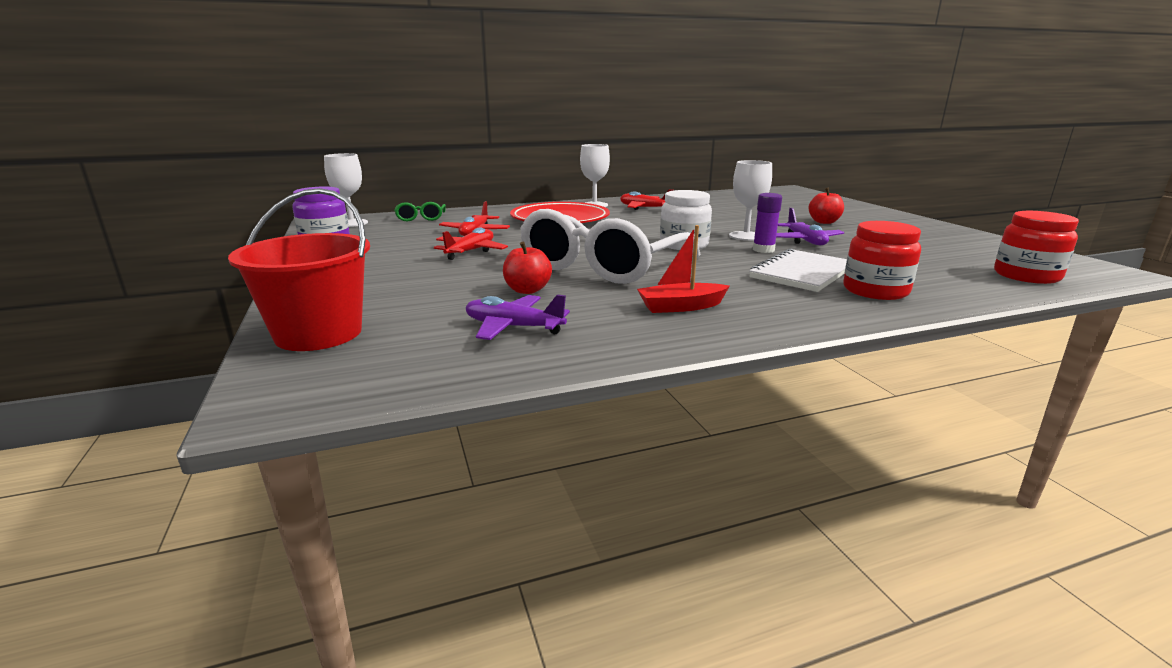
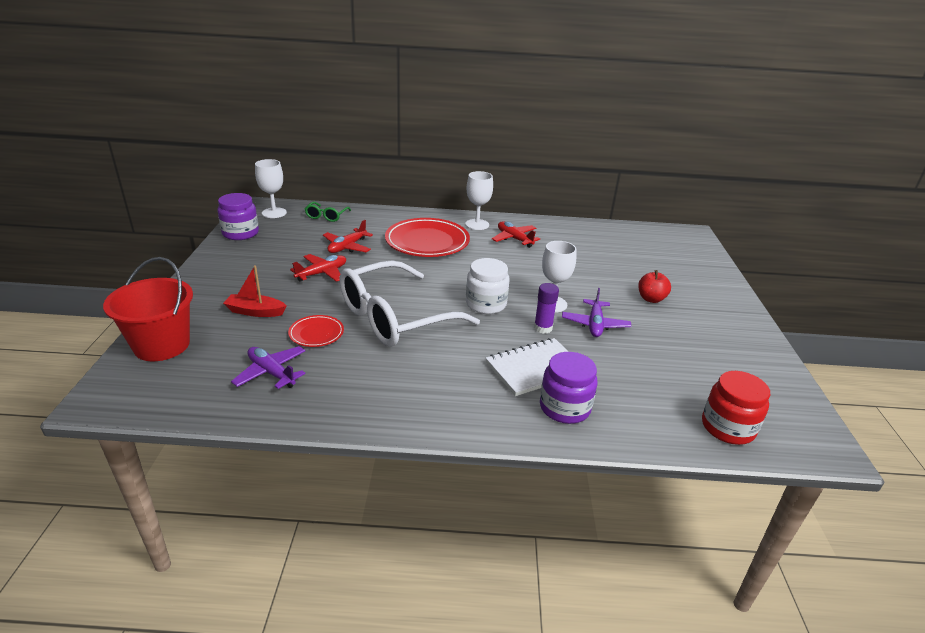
camera: 20 degrees right, 10 degrees up
red apple [503,241,552,294] -> red plate [288,315,344,347]
red boat [637,225,730,313] -> red boat moved to [223,265,287,317]
red jar [843,221,921,300] -> purple jar [540,352,598,424]

